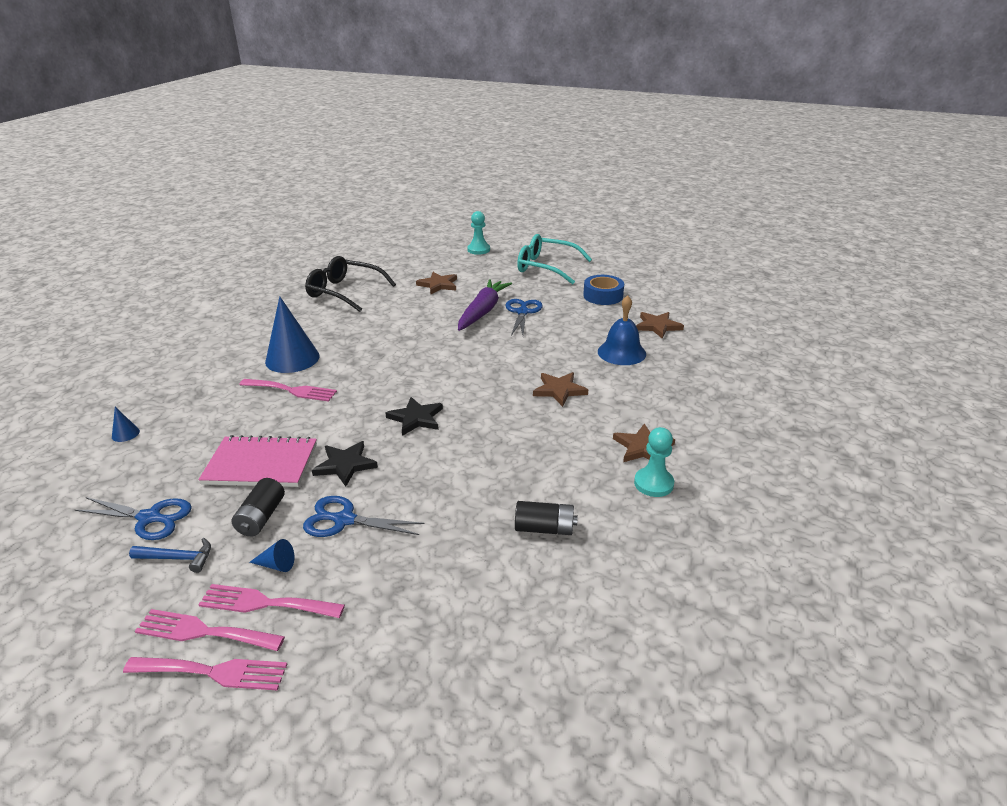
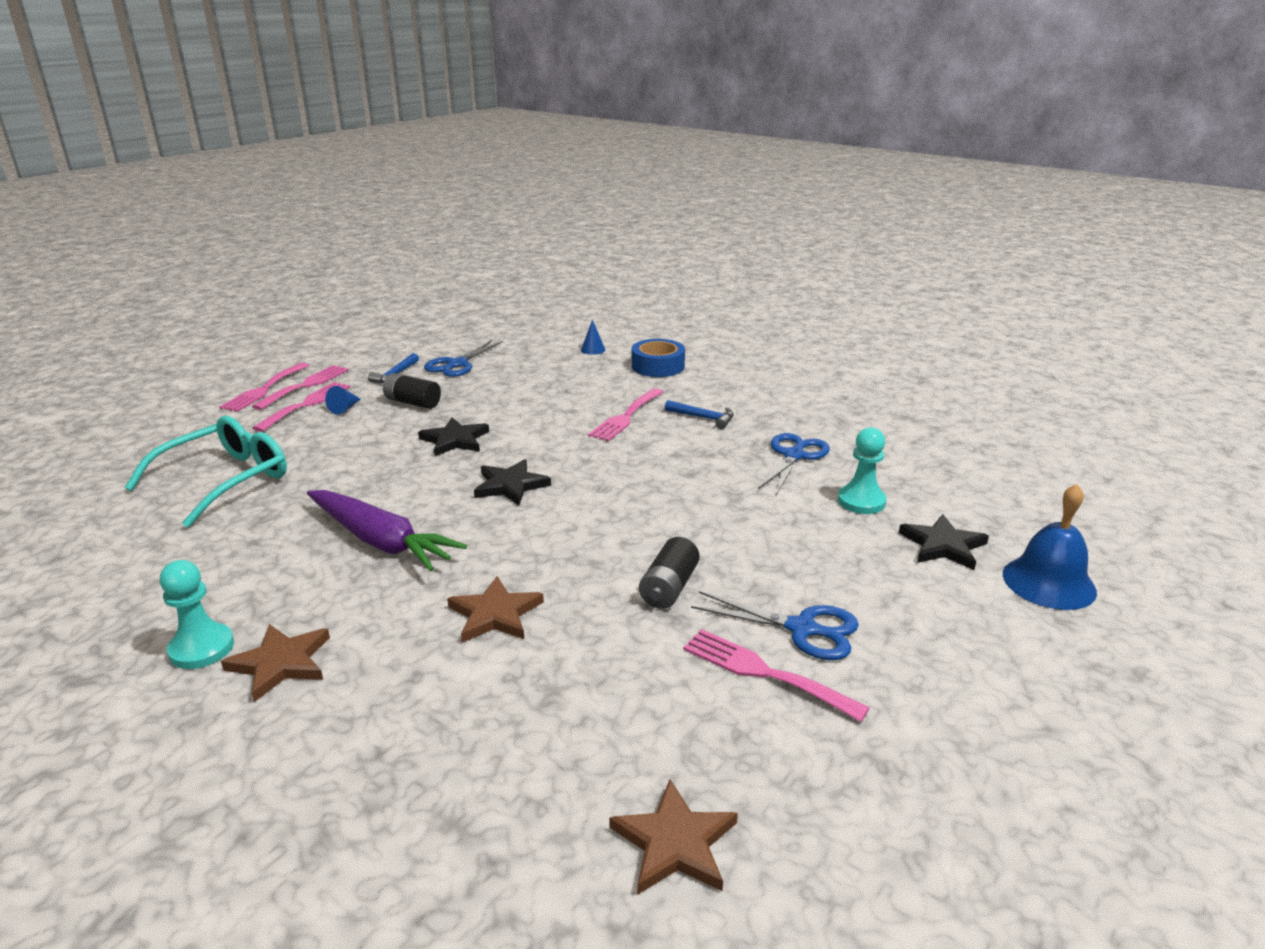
camera: 105 degrees right, 5 degrees down
pink notebook [199,435,317,487] -> none
blue cone [265,296,320,373] -> blue hammer [665,400,734,429]
blue scissors [303,496,425,537] -> blue scissors moved to [758,433,830,495]
black glasses [305,256,396,312] -> none
brown star [416,272,457,295] -> black star [899,514,989,570]
purple carrot [458,279,512,331] -> purple carrot moved to [307,490,467,571]
turquoise pawn [467,211,490,255] -> turquoise pawn moved to [838,427,887,514]
black battery [515,501,578,535] -> black battery moved to [639,537,700,609]
turquoise glasses [517,234,592,285] -> turquoise glasses moved to [125,416,287,528]
blue tape [583,275,624,305] -> blue tape moved to [632,339,685,377]
blue bell [598,295,646,365] -> blue bell moved to [1003,484,1097,610]
none -> pink fork [683,629,870,722]

